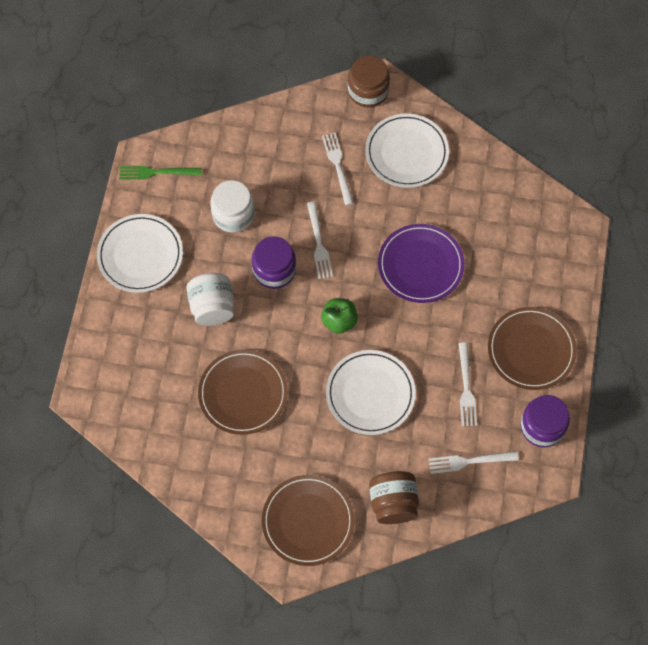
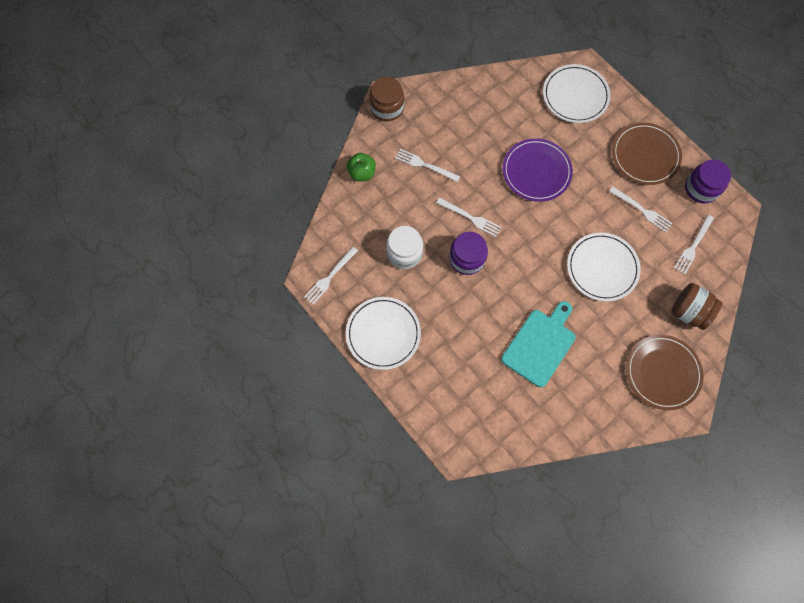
camera: 50 degrees left, 5 degrees up
green fork [119,166,202,179] -> white fork [304,247,358,305]
white jar [186,273,234,326] -> none
brown plate [198,350,288,435] -> turquoise cutting board [501,301,575,387]
green apple [321,298,358,334] -> green apple moved to [347,153,376,181]
white plate [365,113,449,188] -> white plate moved to [543,64,611,123]

